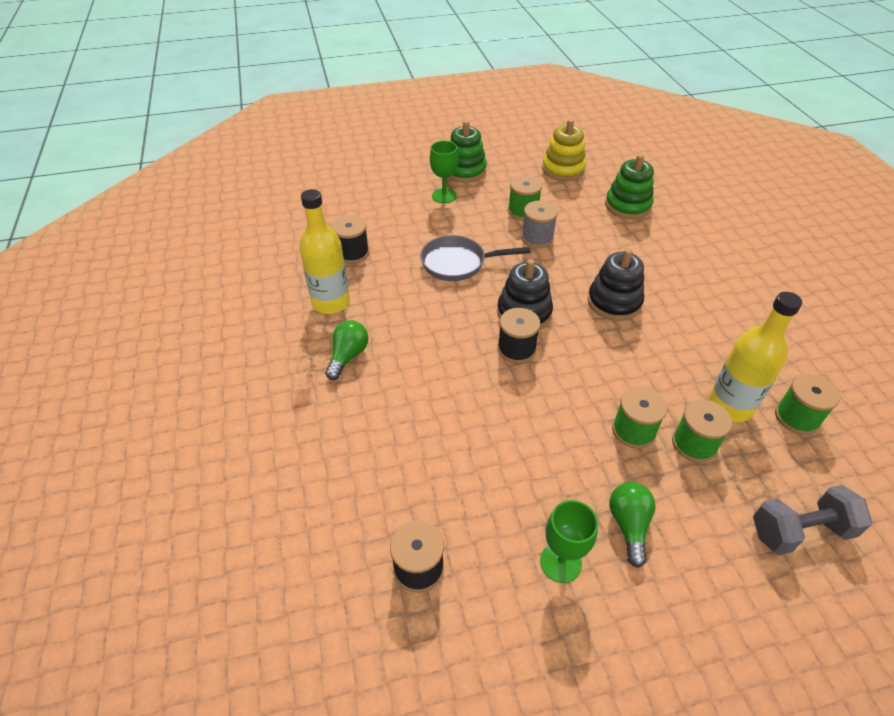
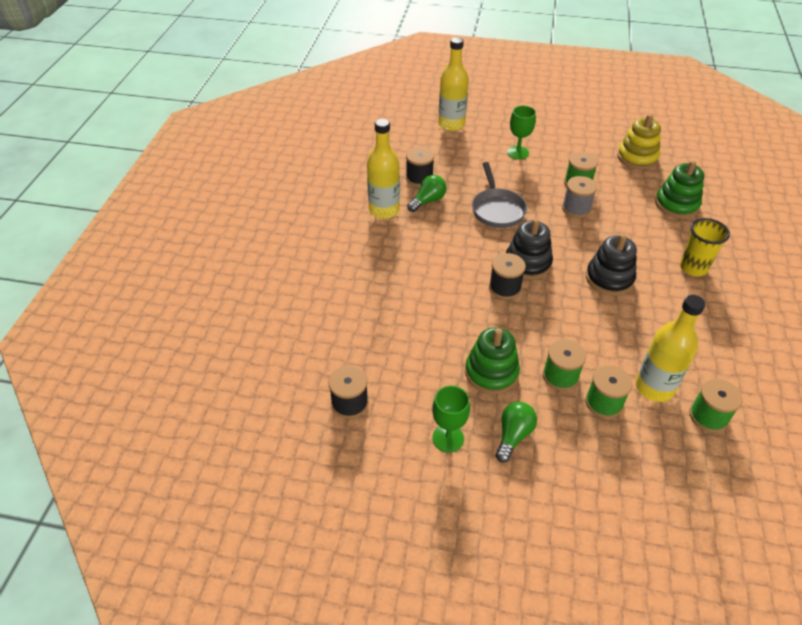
camera: 25 degrees right, 0 degrees up
green light bulb [325,320,369,380] -> green light bulb moved to [407,175,446,212]
grey pan [420,235,531,281] -> grey pan turned 120 degrees counterclockwise [472,162,527,228]
green stacking toy [448,120,487,183] -> green stacking toy moved to [465,327,520,394]
grey dumbbell [753,485,872,555] -> none
none -> yellow bottle [439,37,469,131]
none -> yellow cup [680,218,730,276]

